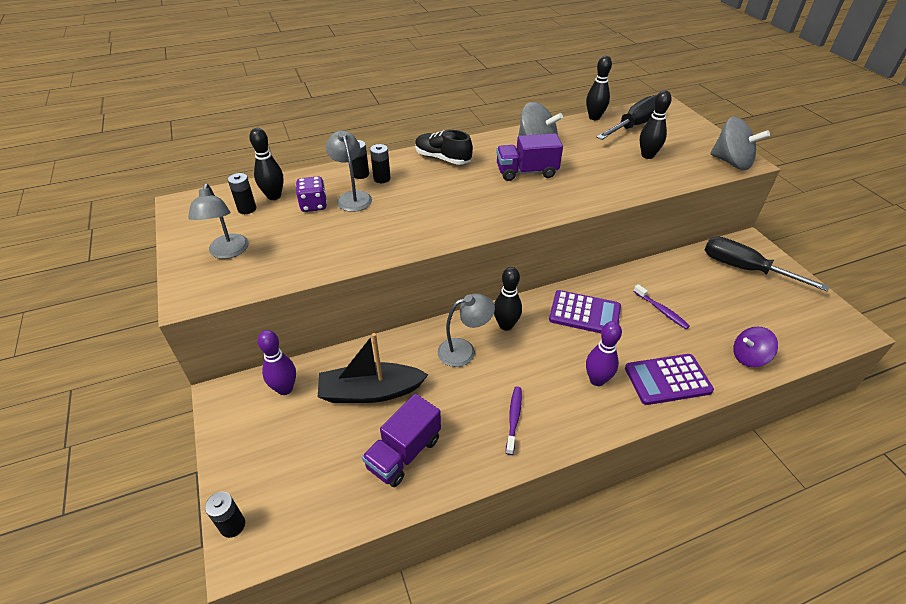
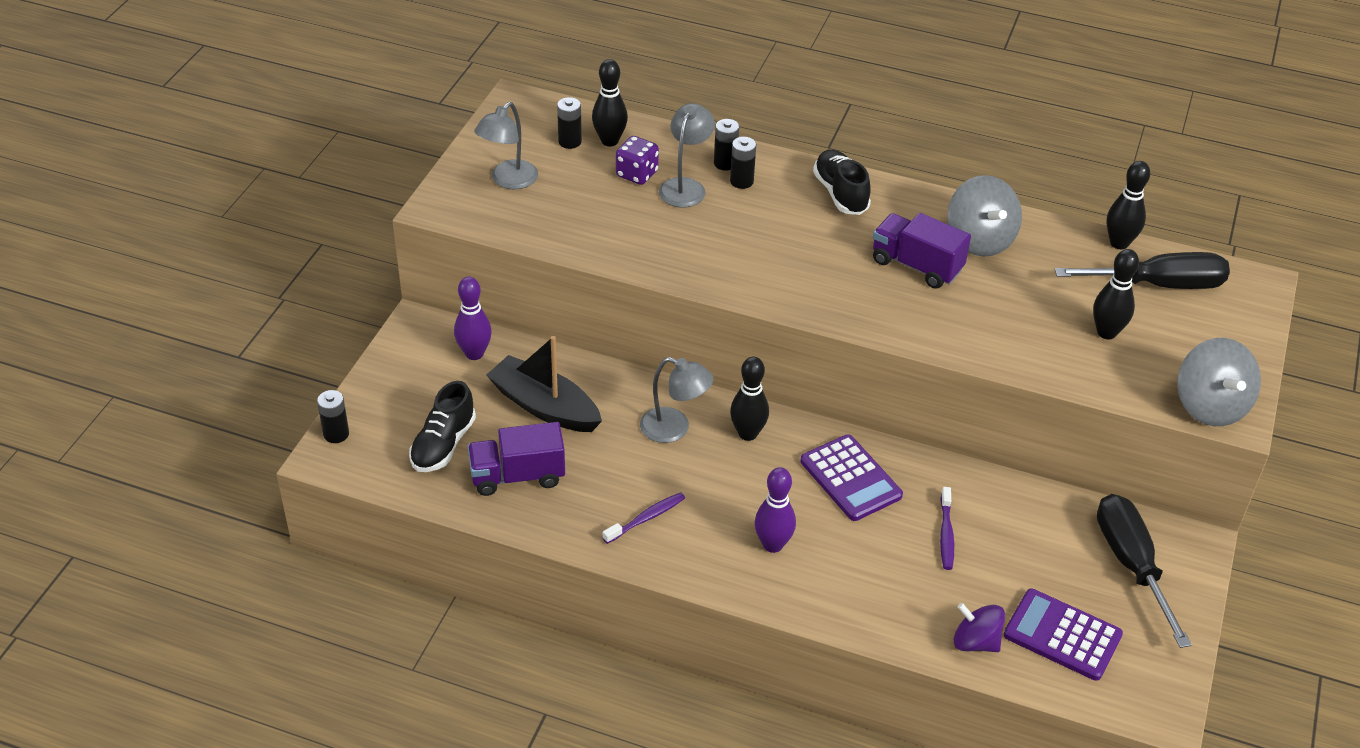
camera: 40 degrees right, 0 degrees up
purple calculator [625,354,714,405] -> purple calculator moved to [1004,589,1123,681]
none -> black shoe [409,381,476,472]

